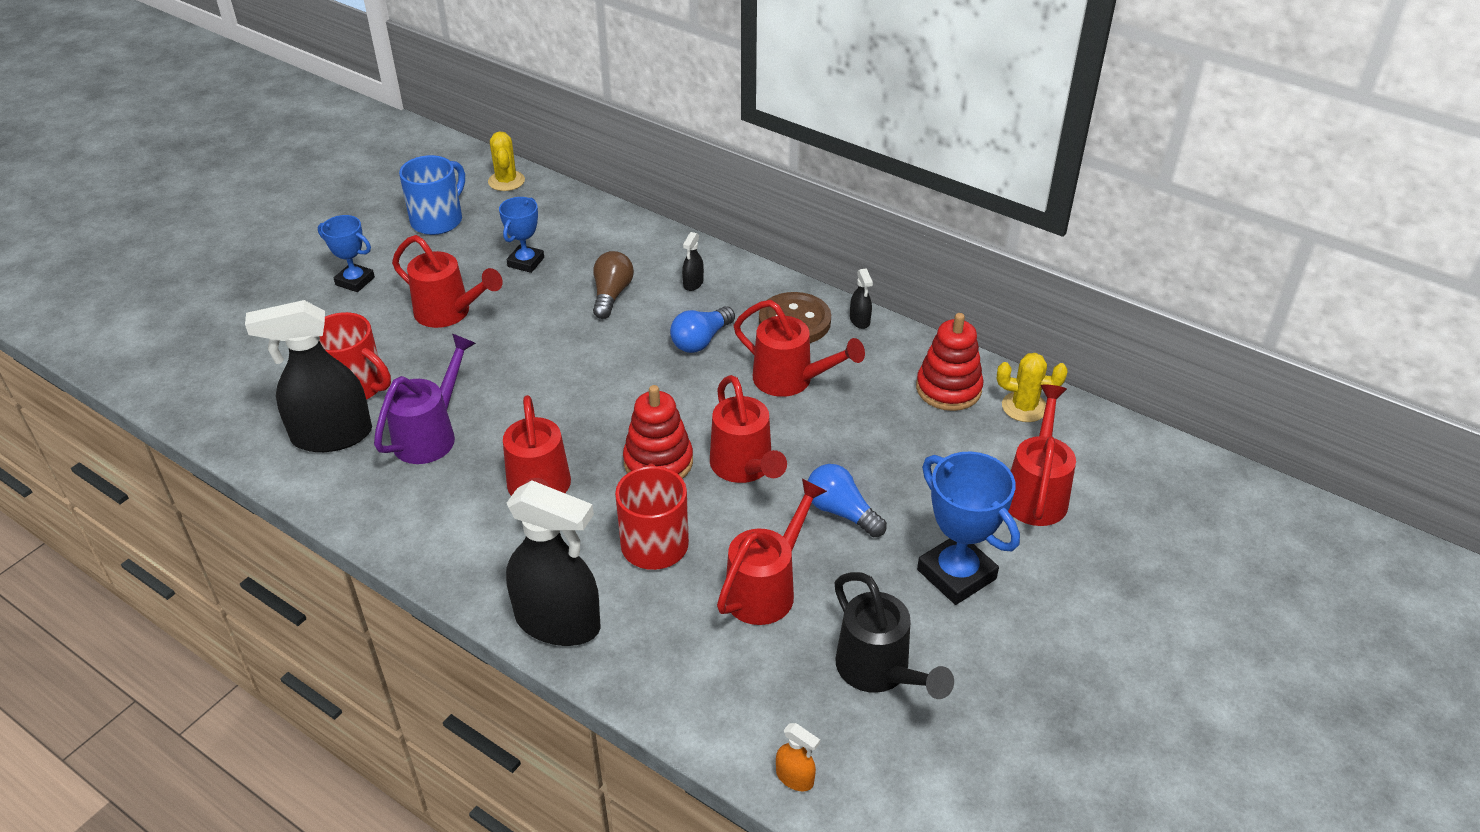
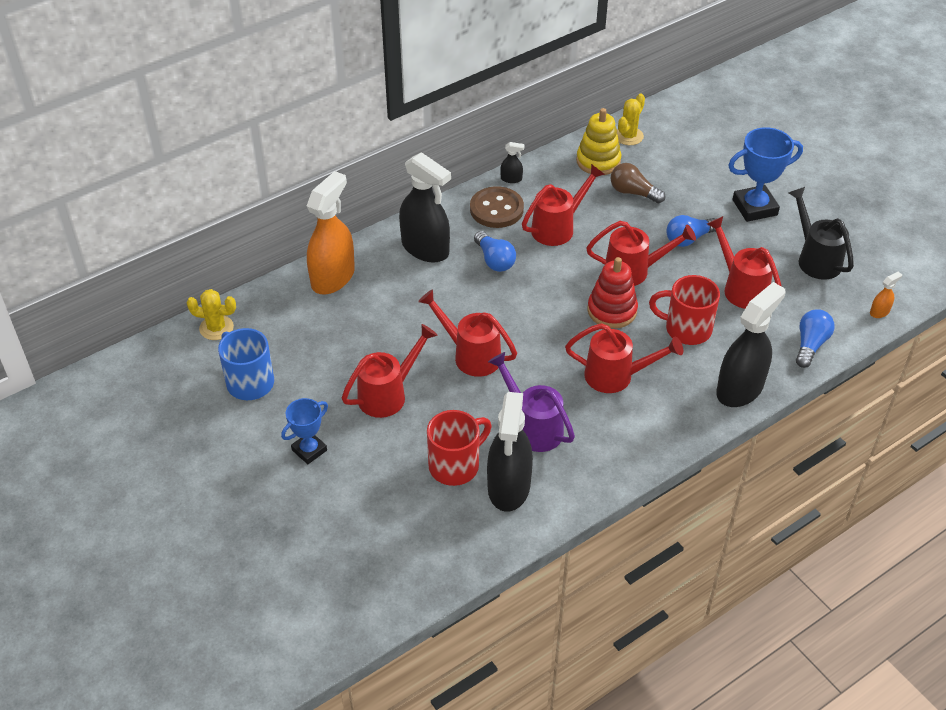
camera: 70 degrees left, 5 degrees up
blue trophy [499,197,544,273] -> none
brown light bulb [593,251,634,319] -> brown light bulb moved to [611,163,665,203]
black spray bottle [682,232,704,291] -> black spray bottle [399,152,451,263], size x2.43
black watering can [835,572,954,699] -> black watering can turned 105 degrees counterclockwise [788,187,854,280]
red stacking toy [916,313,984,411] -> yellow stacking toy [576,108,621,175]
red watering can [1008,384,1076,526] -> red watering can moved to [418,289,517,377]
none -> orange spray bottle [307,171,355,294]
none -> blue light bulb [796,309,834,368]

